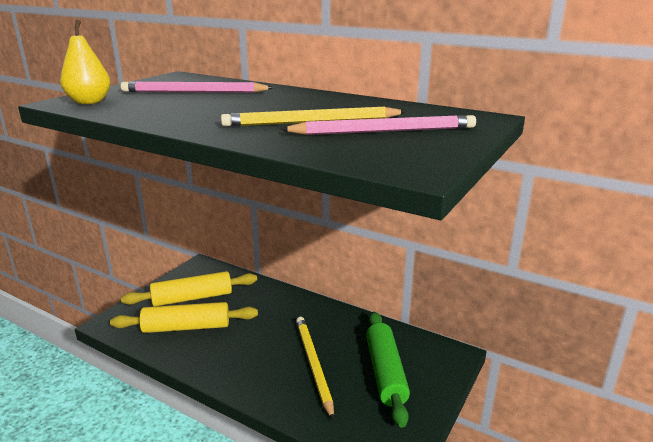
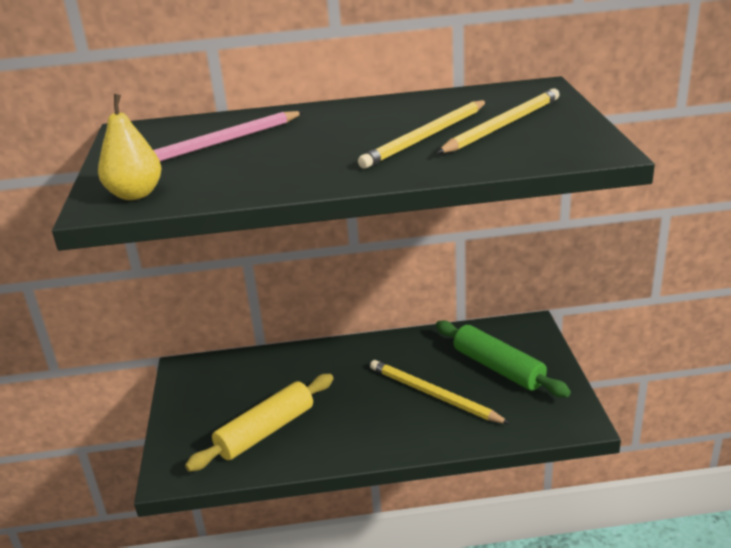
camera: 35 degrees left, 5 degrees up
yellow rolling pin [121,271,257,306] -> none
pink pencil [280,115,476,135] -> yellow pencil [437,88,560,153]

